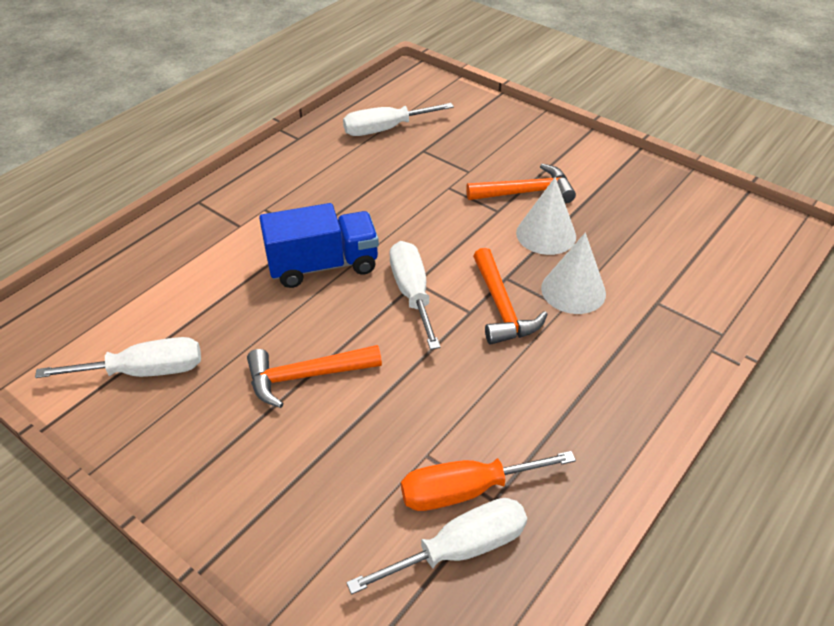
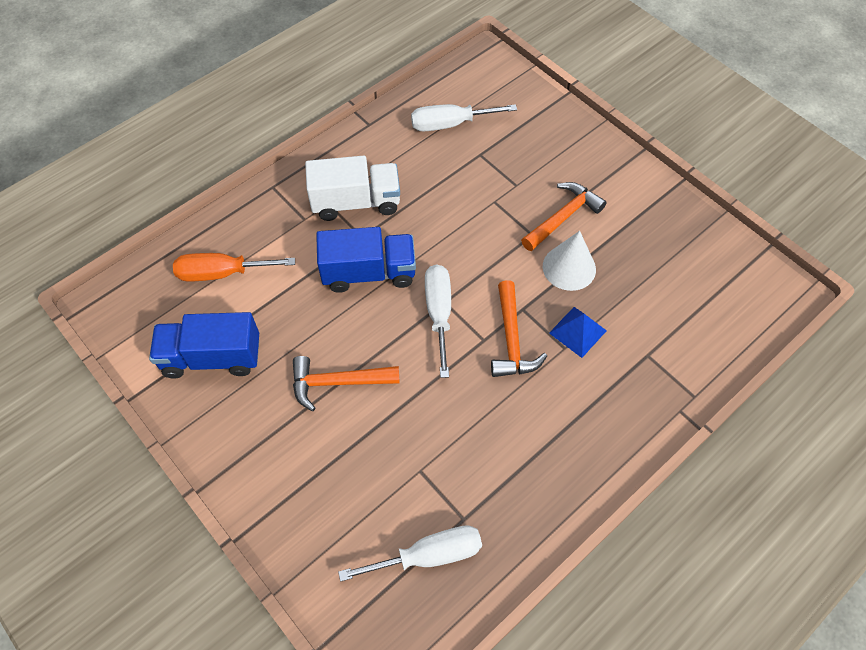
camera: 10 degrees right, 15 degrees up
white screwdriver [35,337,201,378] -> blue truck [149,312,259,379]
orange screwdriver [401,451,576,511] -> orange screwdriver moved to [173,253,295,282]
orange hammer [466,164,576,203] -> orange hammer turned 45 degrees counterclockwise [521,182,607,251]
white cone [541,233,606,314] -> blue pyramid [549,307,607,358]
none -> white truck [305,156,400,221]

